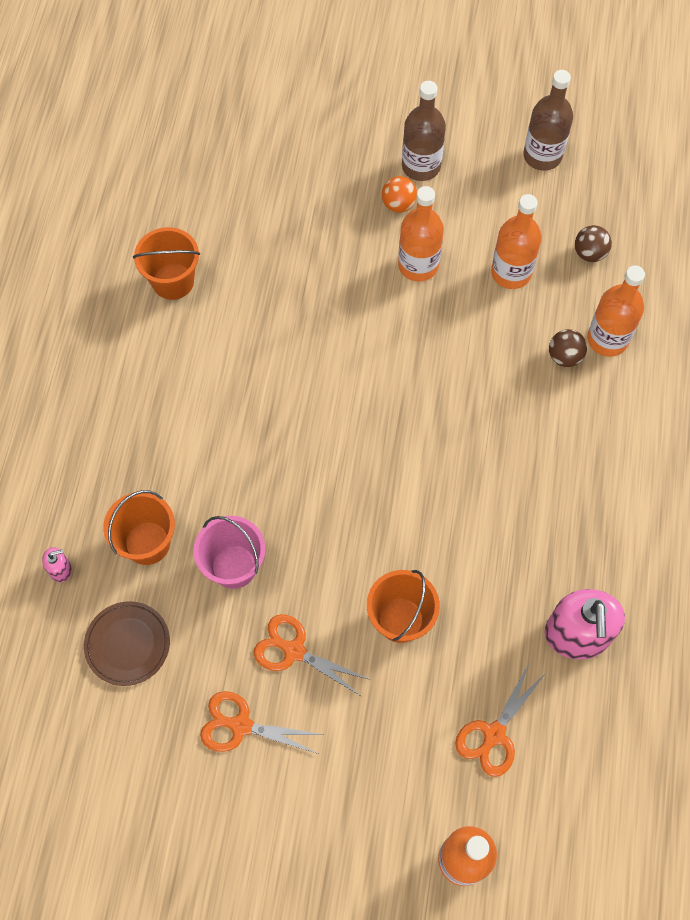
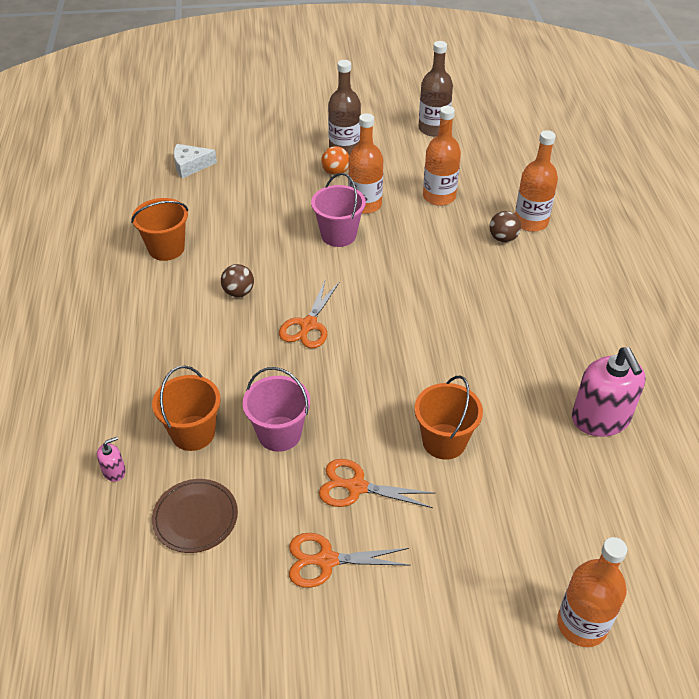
camera: 15 degrees left, 20 degrees down
orange scissors [455,662,546,777] -> orange scissors moved to [279,281,339,348]
brown ball [575,225,612,262] -> brown ball moved to [221,264,254,297]
none -> white cheese [174,144,217,178]
none -> pink bucket [311,173,366,247]

